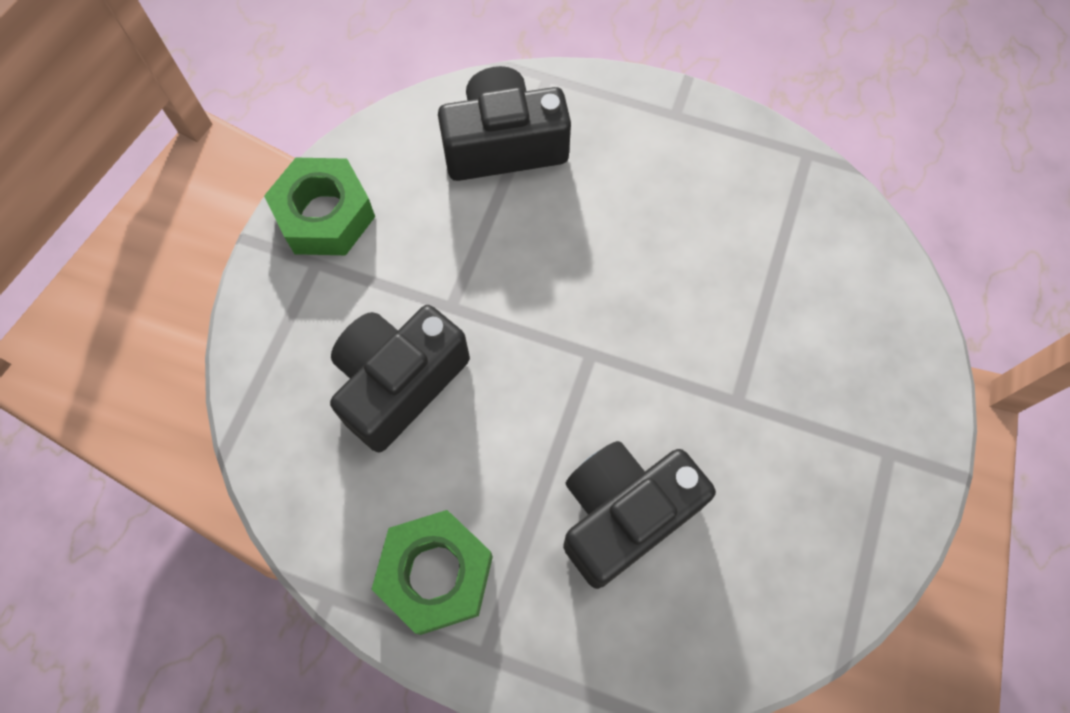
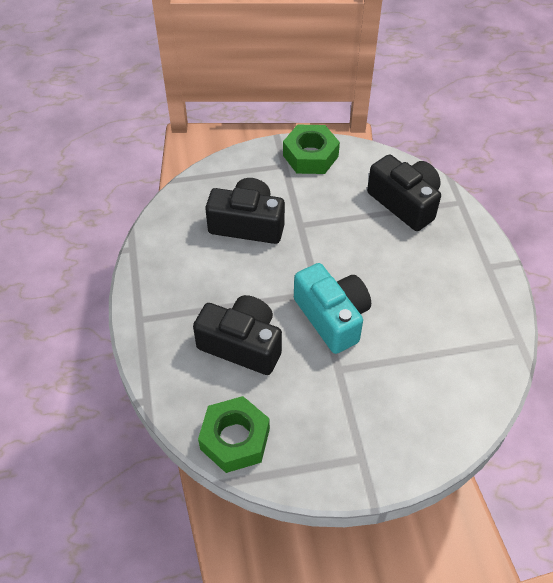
camera: 60 degrees right, 15 degrees down
green nut [372,510,493,635] -> green nut moved to [198,396,270,473]
none -> turquoise camera [294,263,371,354]

